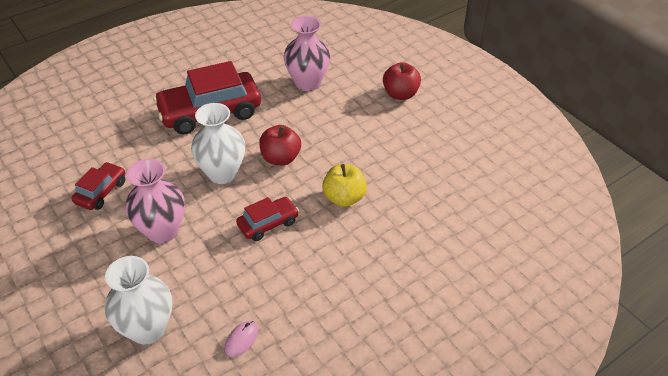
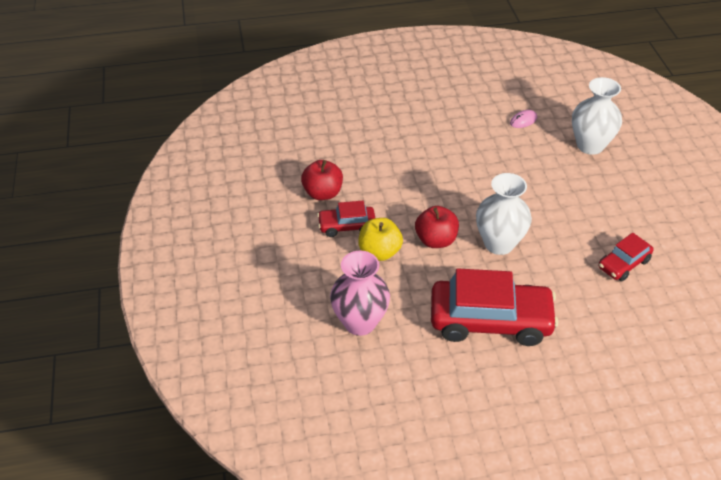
camera: 155 degrees left, 0 degrees up
pink vase [125,159,185,243] -> none
red car [236,197,299,241] -> red car moved to [317,201,375,237]
yellow apple [322,164,367,207] -> yellow apple moved to [358,218,403,261]
red apple [383,62,421,100] -> red apple moved to [301,160,343,200]

